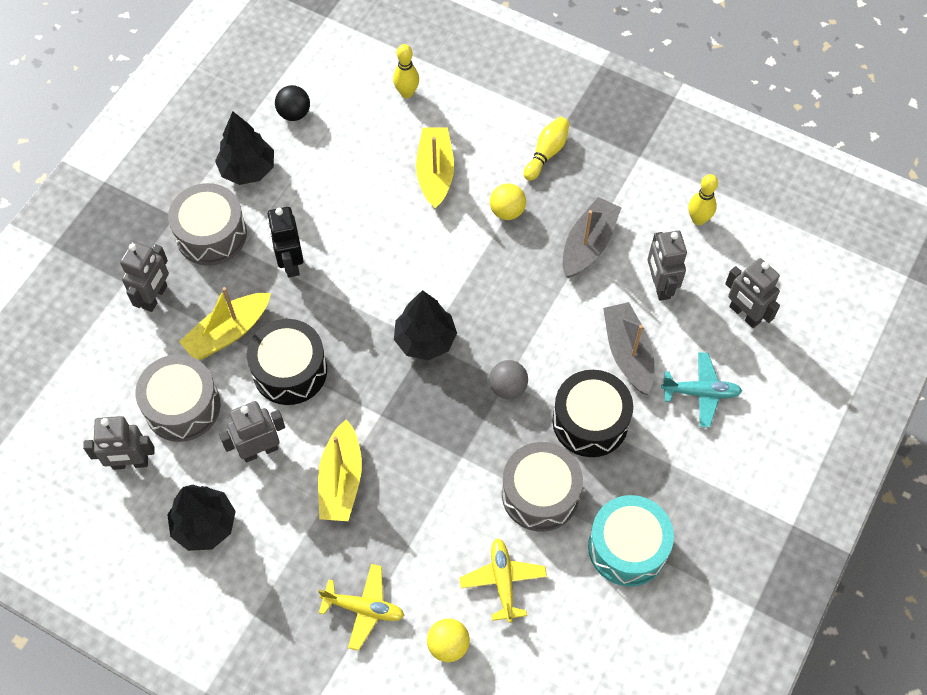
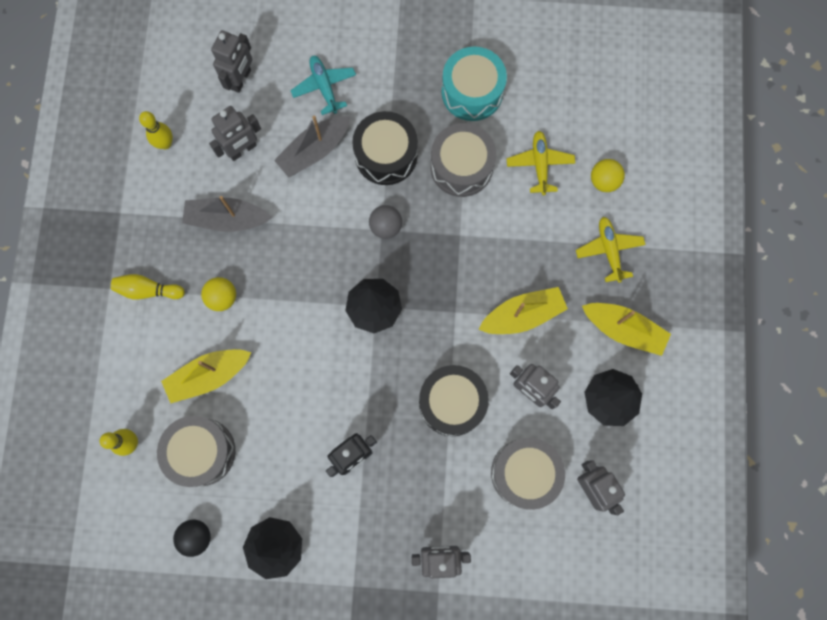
camera: 115 degrees left, 15 degrees up
grey drum [168,183,247,266] -> grey drum moved to [157,416,235,487]
yellow boat [179,287,271,360] -> yellow boat moved to [582,303,671,356]
yellow plane [459,538,547,623] -> yellow plane turned 120 degrees clockwise [507,131,575,195]

